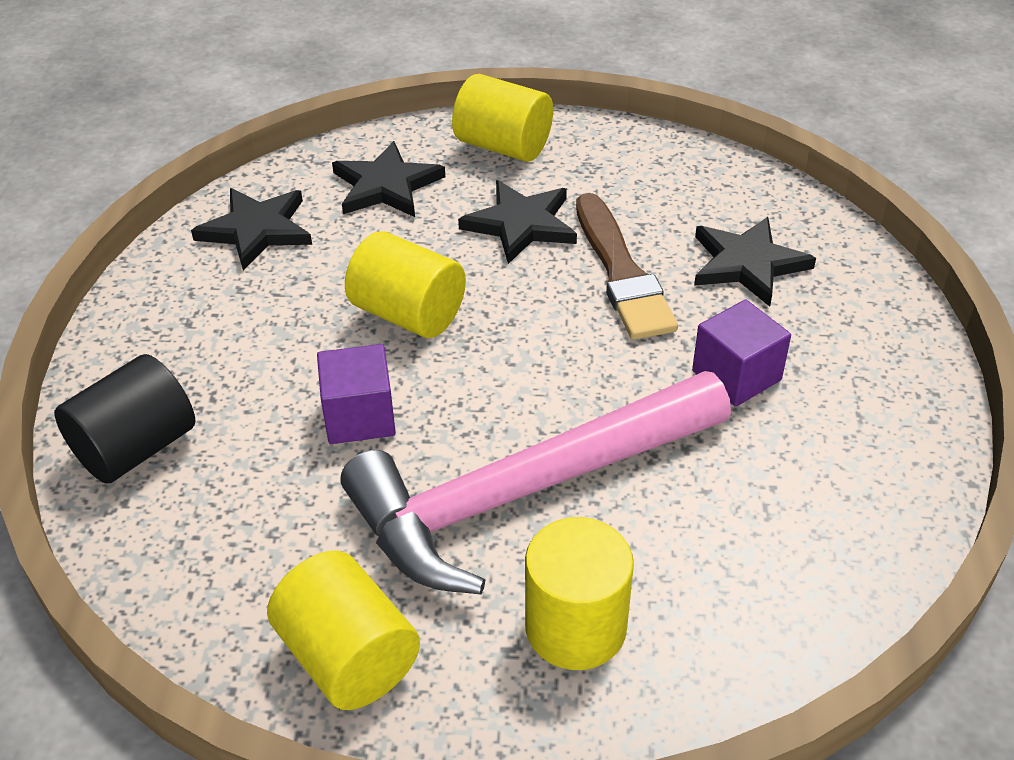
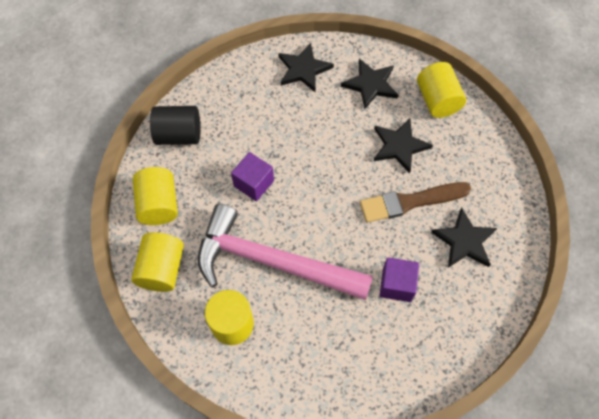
camera: 45 degrees right, 20 degrees up
yellow cylinder [345,231,466,338] -> yellow cylinder moved to [133,167,178,225]
brown brush [576,193,678,340] -> brown brush turned 45 degrees clockwise [360,182,471,223]

